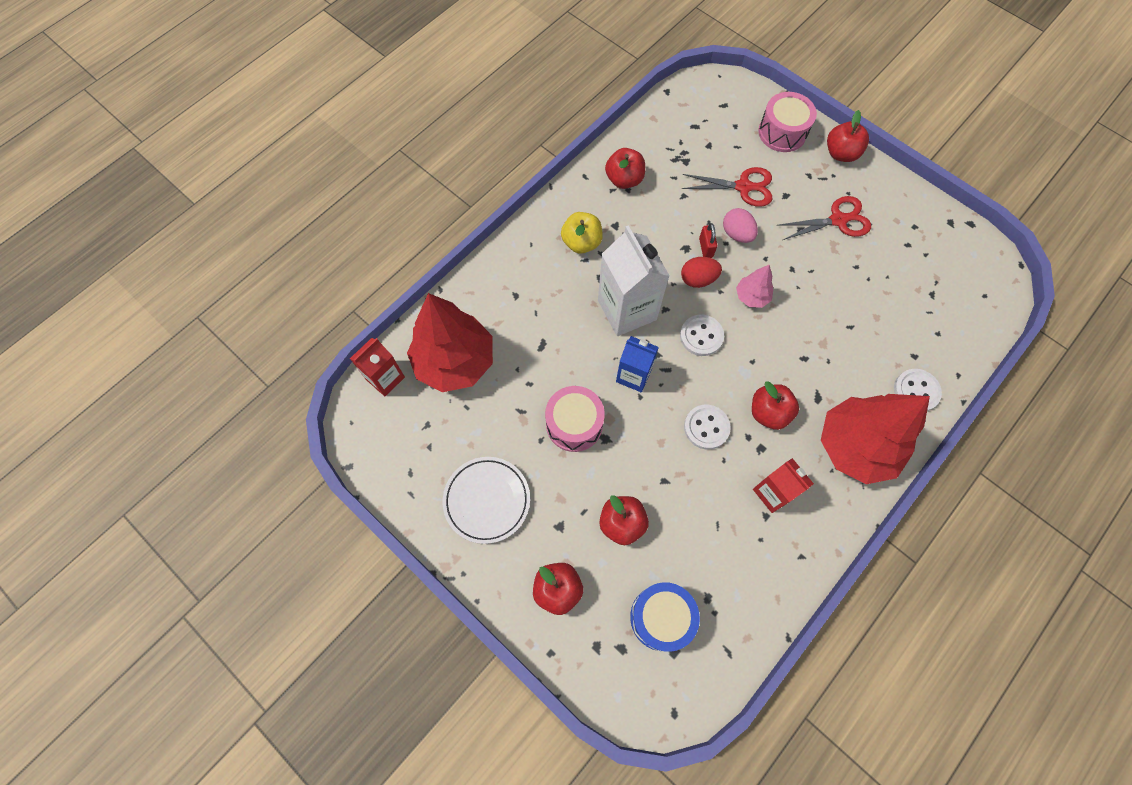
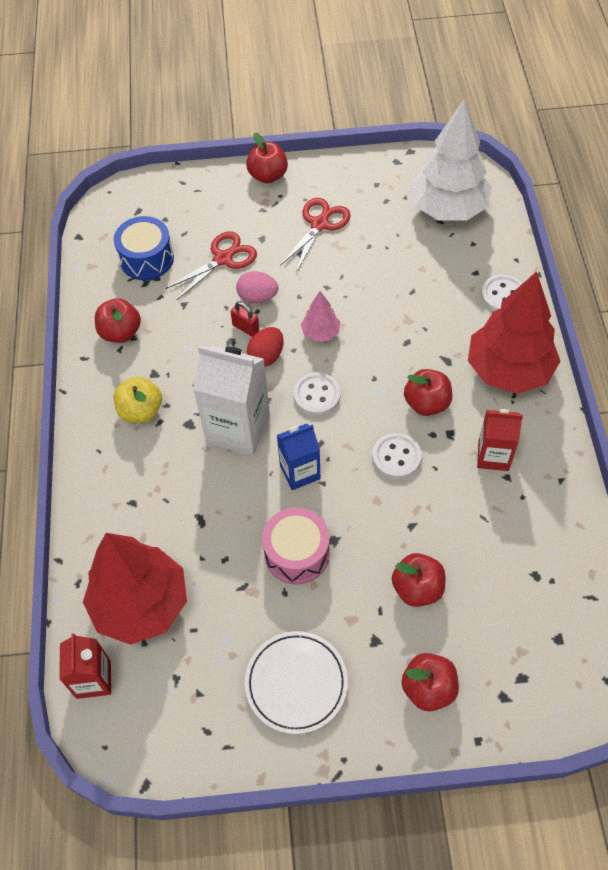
camera: 45 degrees left, 10 degrees down
blue drum [630,582,700,652] -> blue drum moved to [114,216,174,280]
pink drum [758,92,817,152] -> none
none -> white tree [409,100,492,221]

